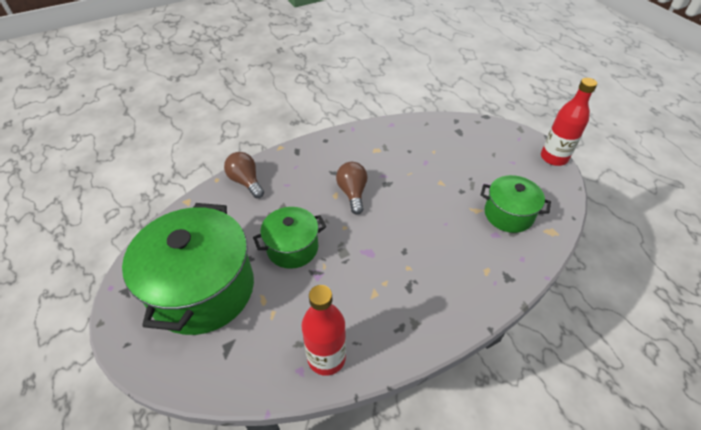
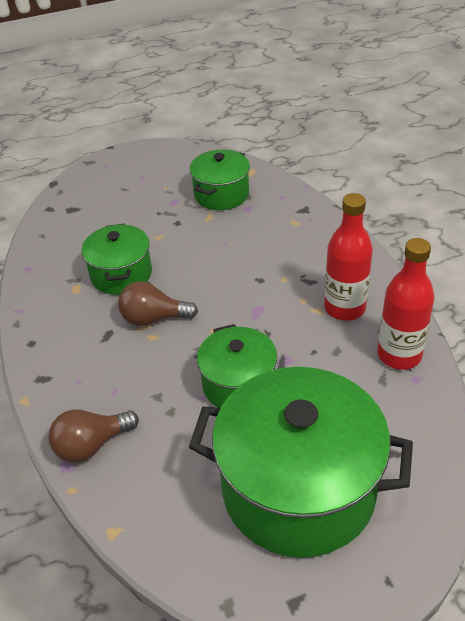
camera: 80 degrees left, 5 degrees down
red bottle [541,78,597,166] -> red bottle moved to [324,193,373,321]
none -> green pot [82,224,152,295]

